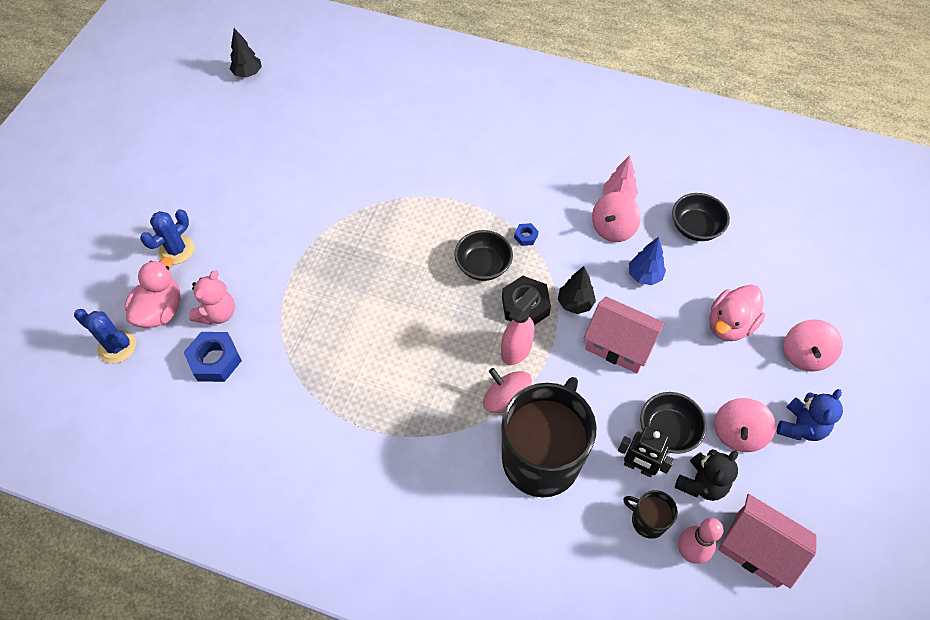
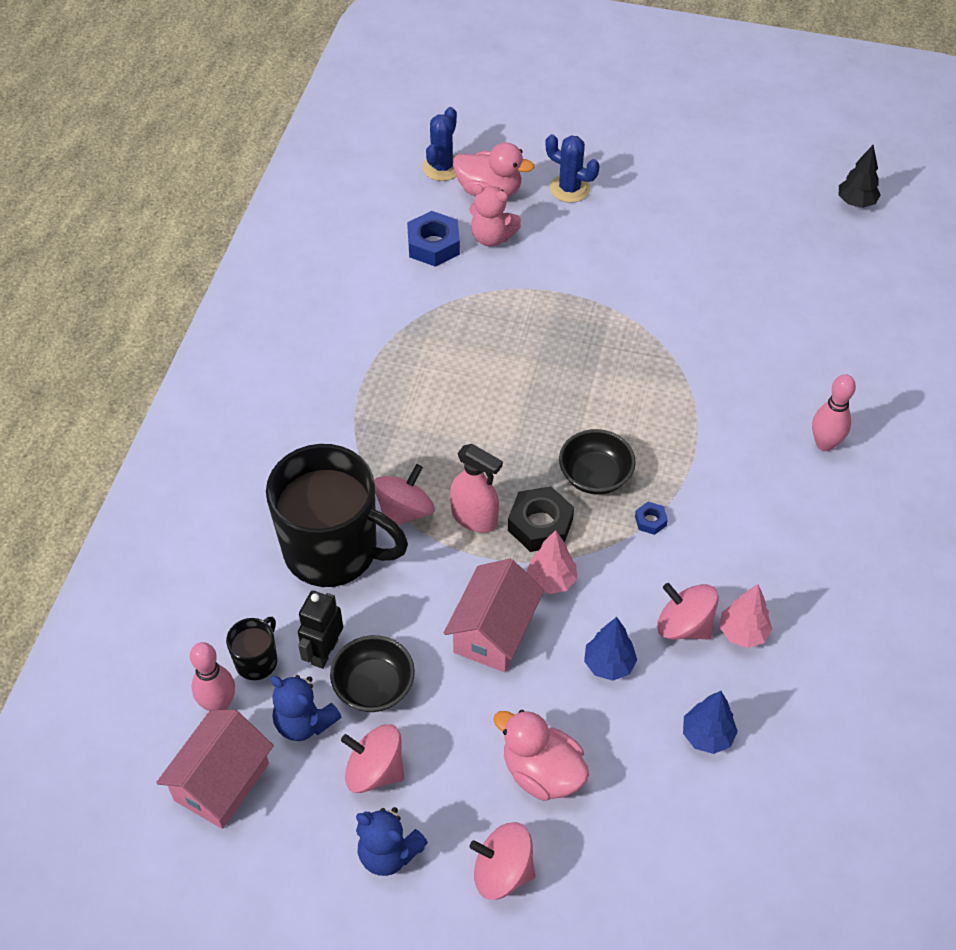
camera: 85 degrees right, 5 degrees down
black tree [558,266,596,314] -> pink tree [526,530,577,594]
black bowl [672,193,730,241] -> blue tree [683,691,738,754]
black teddy bear [675,449,738,501] -> blue teddy bear [270,675,341,741]
none -> pink bowling pin [812,374,856,451]

